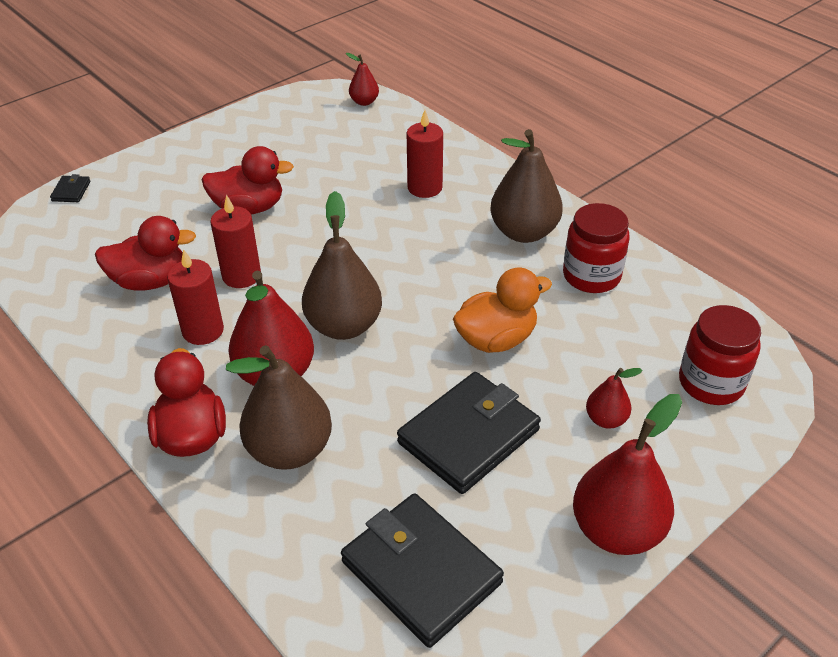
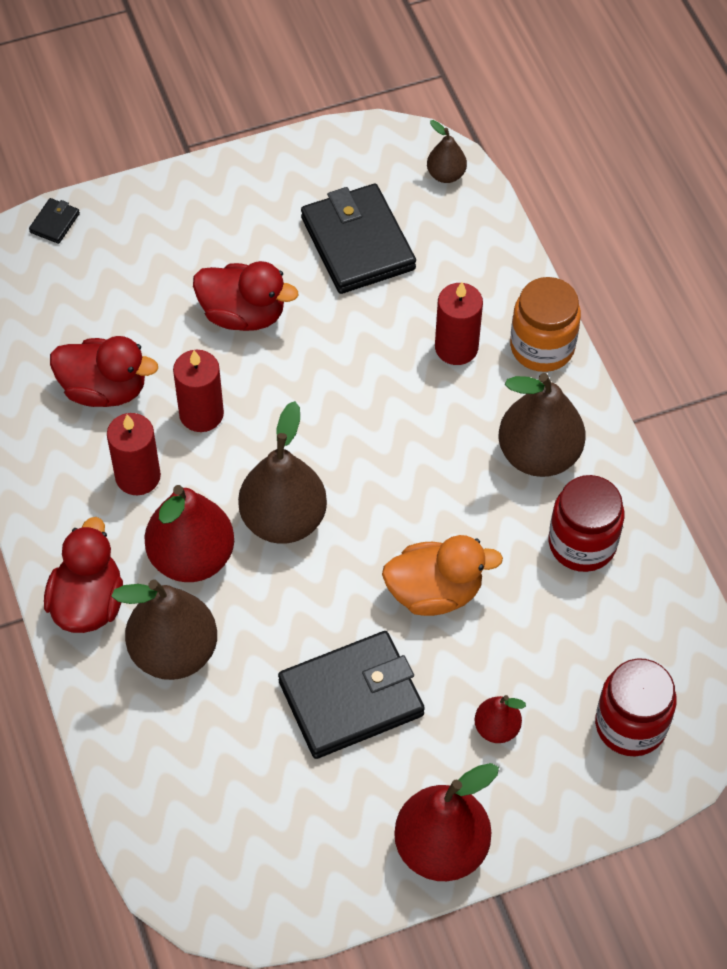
camera: 20 degrees right, 15 degrees up
black wallet [341,493,504,648] -> black wallet moved to [301,184,416,294]
red pear [346,53,379,106] -> brown pear [427,120,467,183]
none -> orange jar [510,277,581,372]

